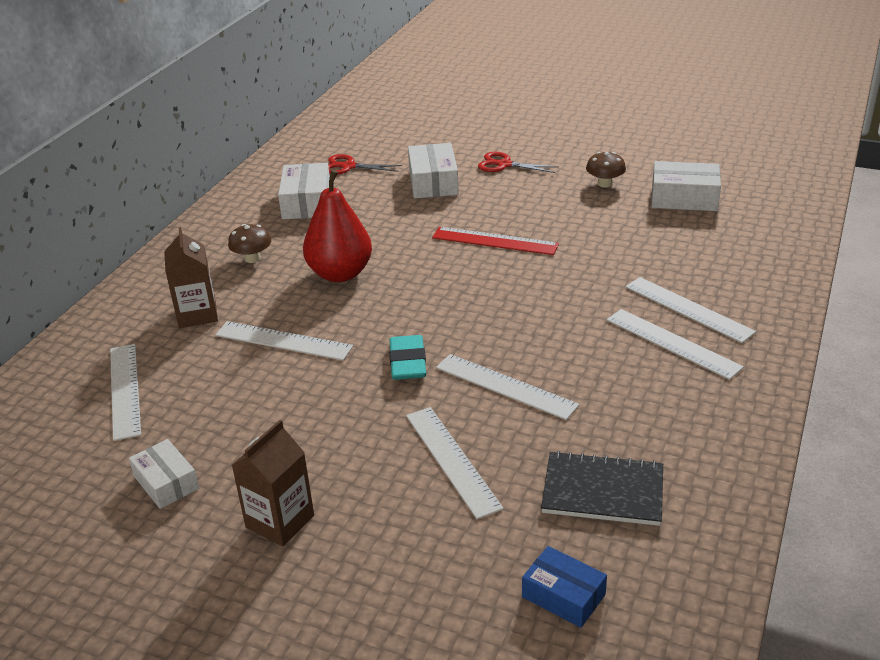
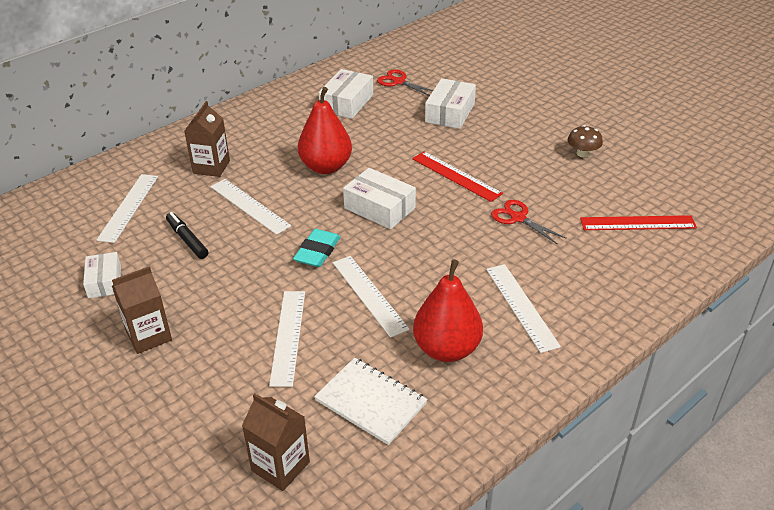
camera: 25 degrees right, 5 degrees up
brown mushroom [228,224,271,263] -> none
red scissors [478,152,559,173] -> red scissors moved to [491,200,567,245]
blue box [522,546,607,628] -> brown carton [242,393,310,491]
black notebook [541,451,663,526] -> white notebook [314,358,428,445]
white ruler [626,277,756,343] -> none
white box [652,161,721,211] -> white box moved to [343,168,416,229]
none -> black marker [166,212,208,259]
none -> red pear [413,259,483,362]
none -> red ruler [580,215,697,230]

